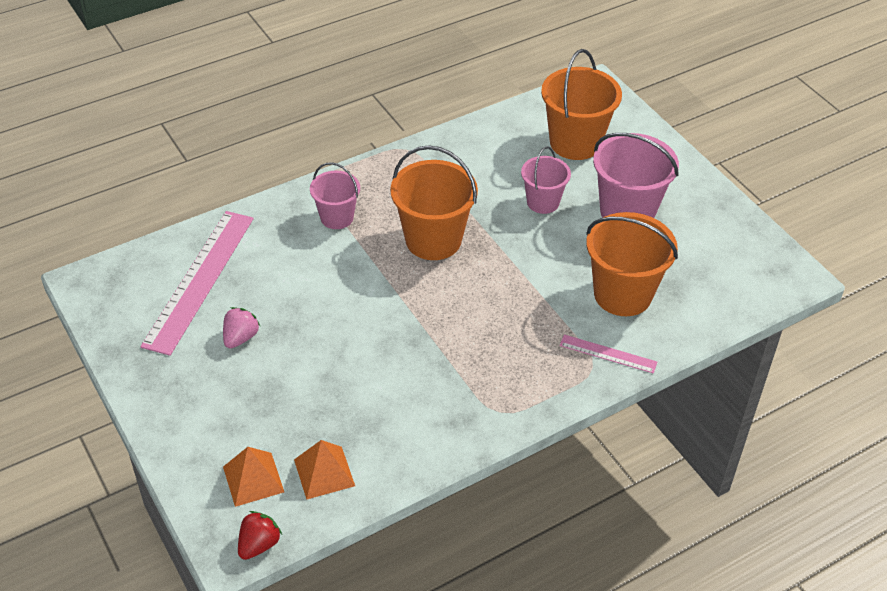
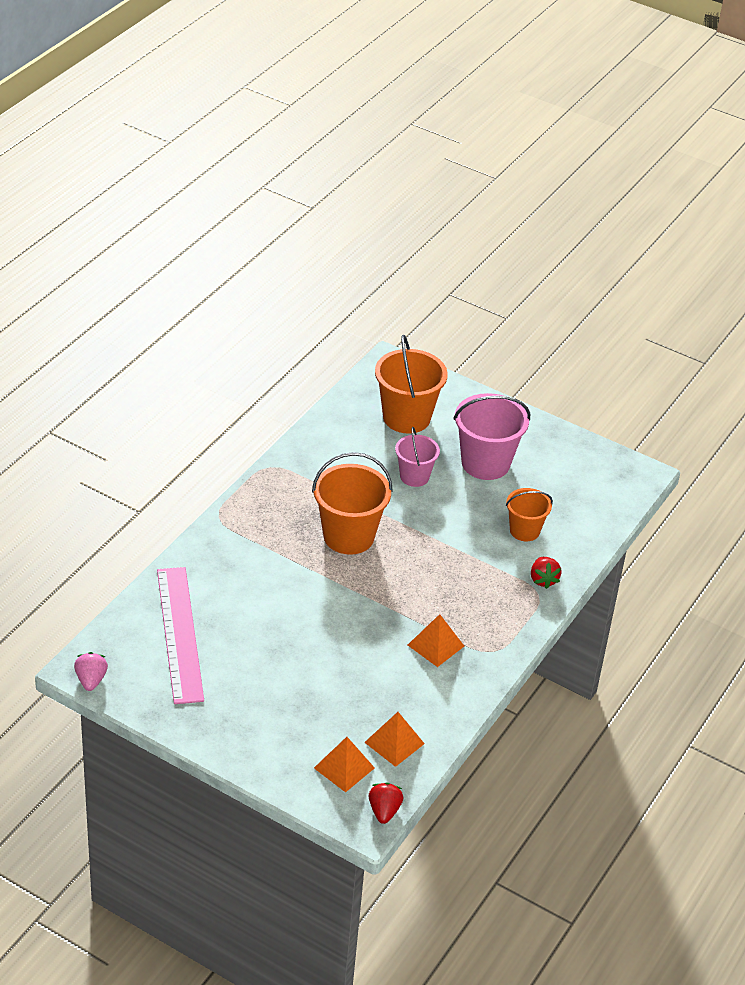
camera: 30 degrees left, 5 degrees down
pink strawberry [223,307,260,349] -> pink strawberry moved to [74,652,108,691]
pink bucket [310,162,360,229] -> none
pink ruler [560,334,657,374] -> red strawberry [531,557,562,589]
orange bucket [586,212,678,316] -> orange bucket [506,488,553,541], size x0.60
none -> orange pyramid [408,614,464,667]

